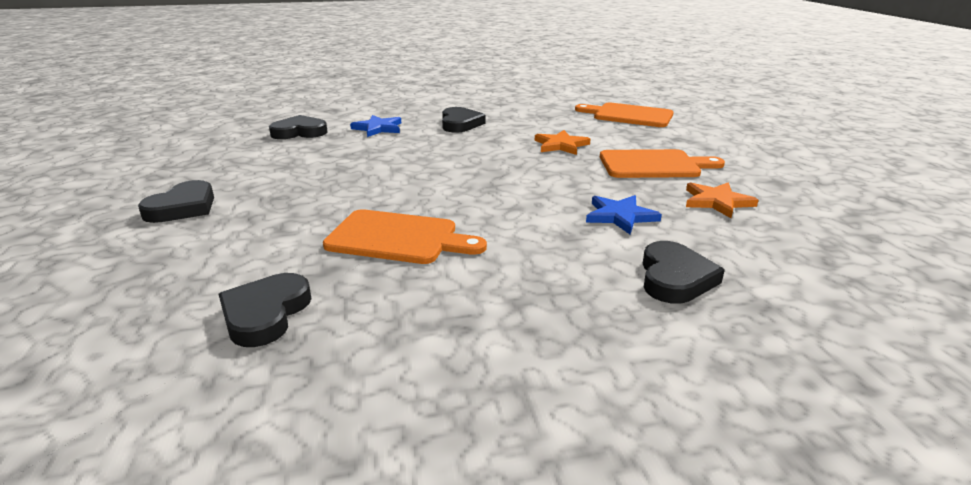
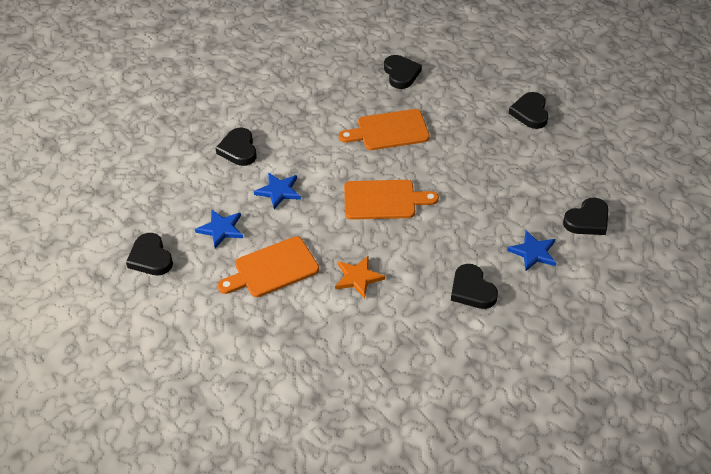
camera: 155 degrees right, 20 degrees up
orange cutting board [575,102,674,127] -> orange cutting board moved to [344,180,439,220]
orange star [686,182,758,218] -> blue star [195,209,243,248]
none -> black heart [126,233,173,275]

